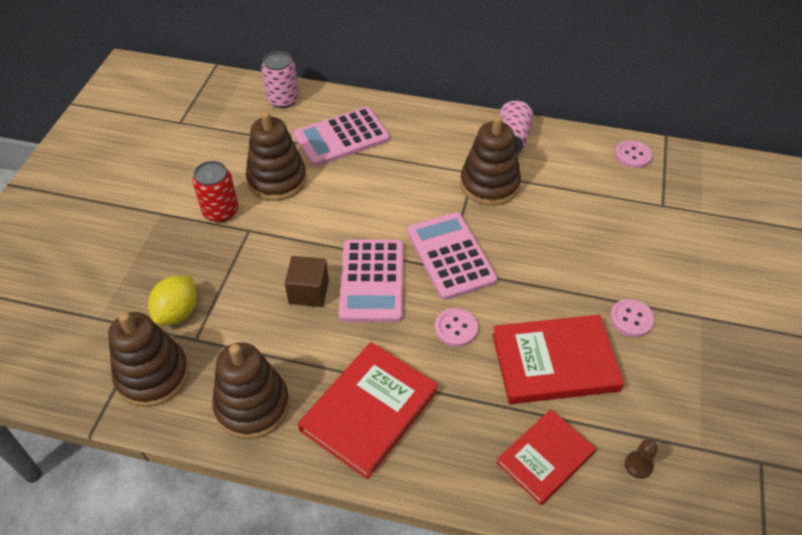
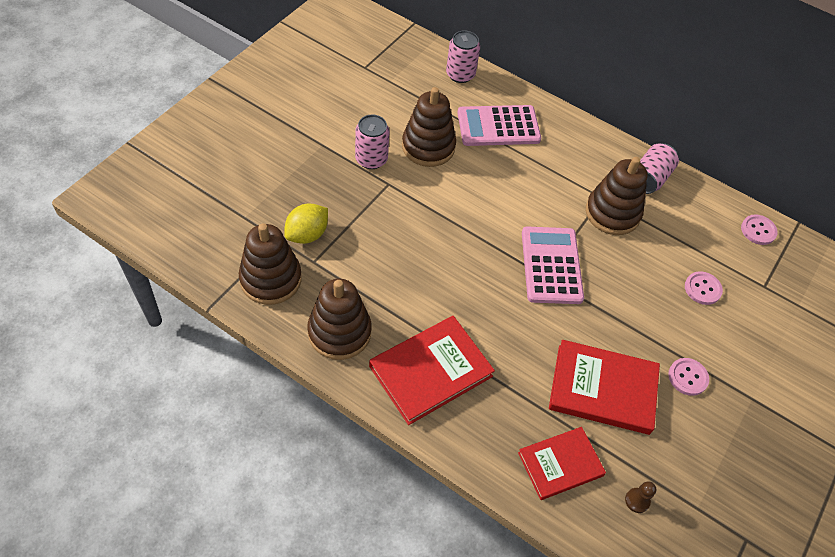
camera: 15 degrees right, 5 degrees up
red can [193,161,238,222] -> pink can [355,115,389,169]
brown cube [285,256,329,307] -> none
pink calculator [339,239,403,322] -> none
pink button [435,308,478,347] -> pink button moved to [685,271,723,305]

